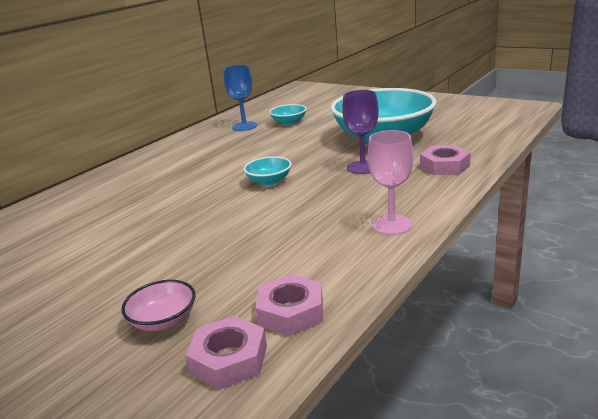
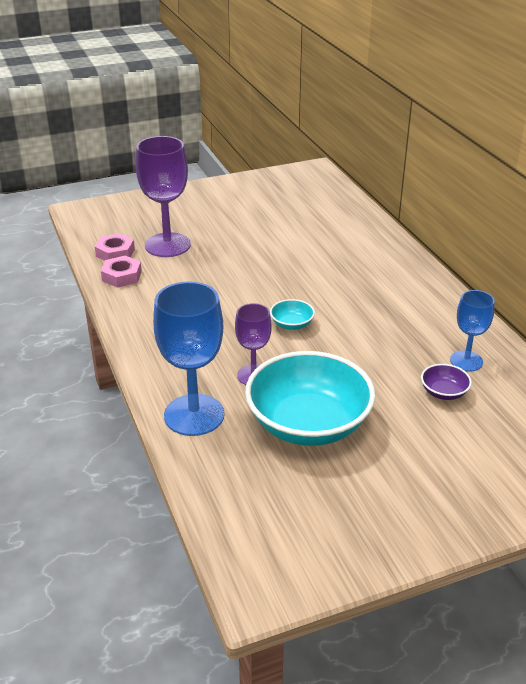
camera: 120 degrees right, 10 degrees up
pink bowl [121,280,196,331] -> purple goblet [136,136,191,257]
turquoise bowl [269,104,307,125] -> purple bowl [421,364,472,400]
pink goblet [368,130,413,235] -> none
pink nut [420,145,471,175] -> blue goblet [153,281,225,436]

